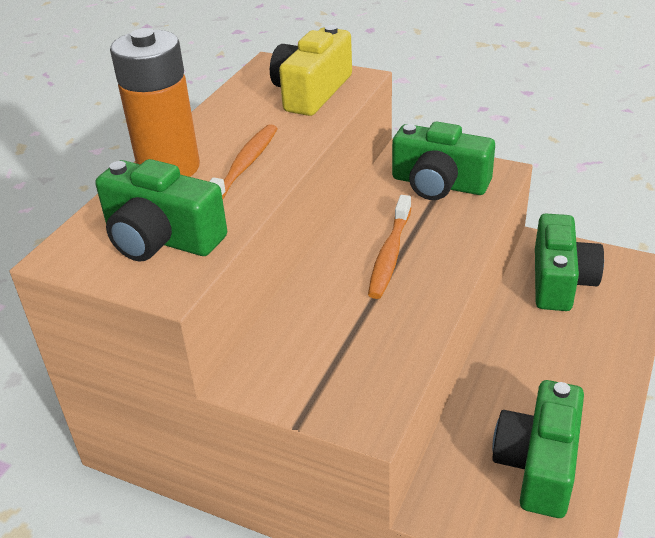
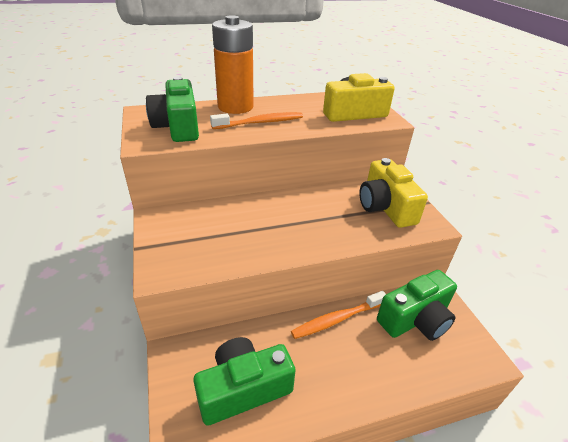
camera: 45 degrees right, 0 degrees up
orange toothbrush [368,195,411,299] -> orange toothbrush moved to [291,291,386,339]
green camera [392,122,495,200] -> yellow camera [359,158,428,228]

